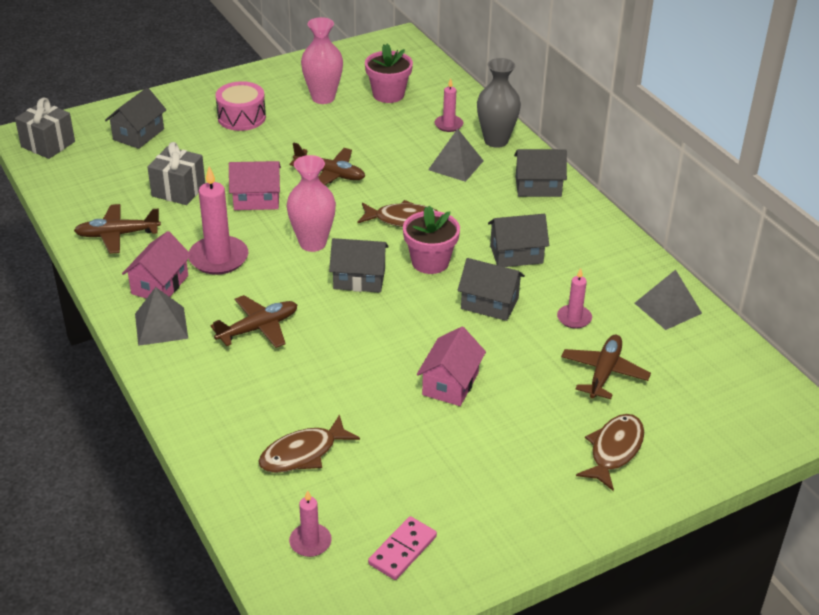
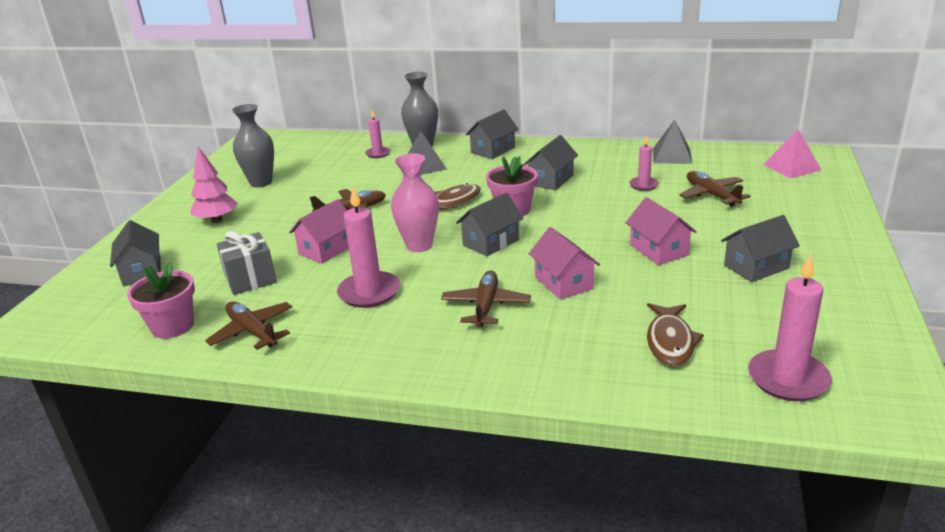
camera: 45 degrees left, 10 degrees down
grey gift [15,98,75,159] -> none
brown plane [74,204,161,254] -> brown plane turned 105 degrees clockwise [205,301,292,350]
pink house [122,231,191,299] -> pink house moved to [529,227,600,300]
grey pyramid [135,287,188,346] -> none
pink drum [215,81,266,131] -> pink tree [191,147,238,223]
pink candle [289,490,332,557] -> pink candle [748,253,832,401], size x1.80
pink vase [301,17,343,104] -> grey vase [232,104,274,188]
pink flower pot [365,44,413,103] -> pink flower pot moved to [127,263,195,339]
pink domino [368,516,437,580] -> none
grey house [458,258,525,321] -> grey house moved to [721,215,800,282]
brown fish [576,414,644,491] -> none
none -> pink pyramid [763,129,822,179]

